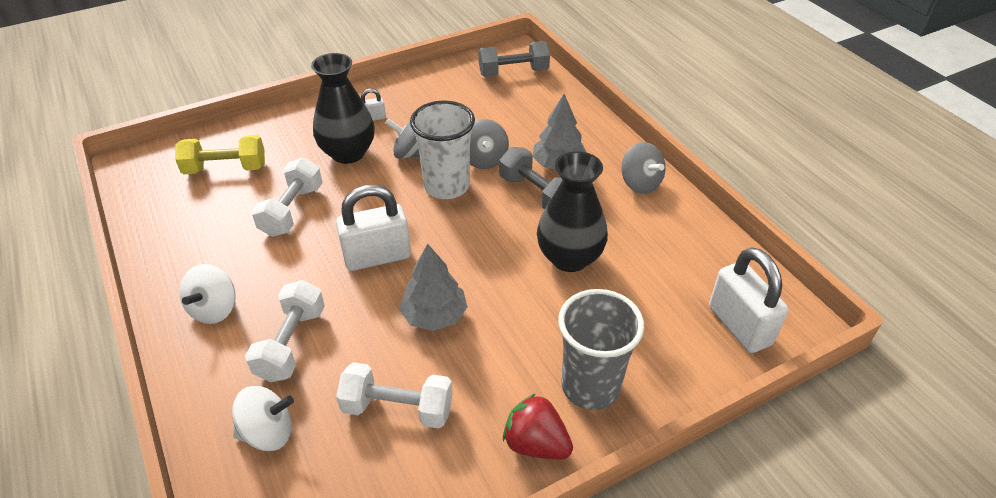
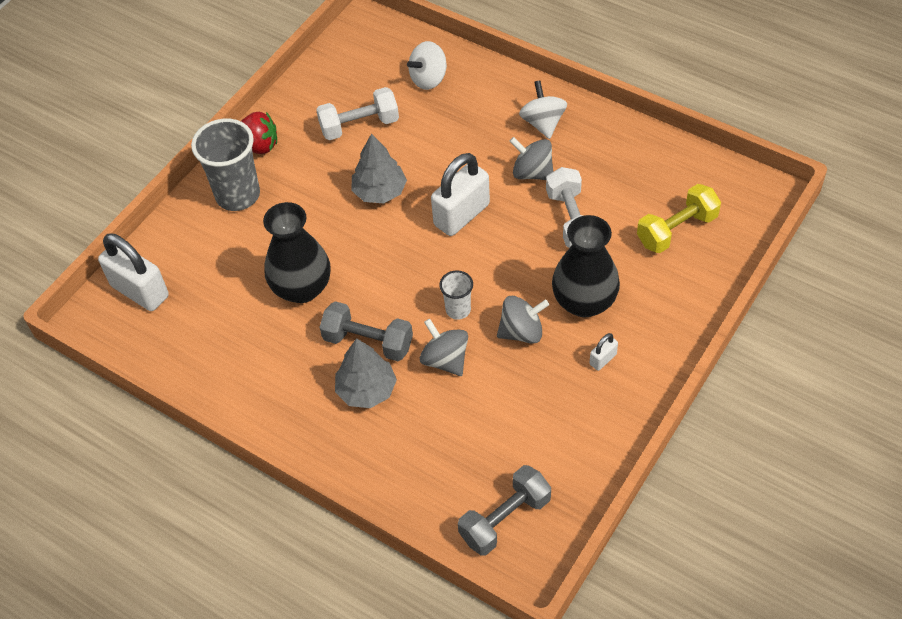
camera: 155 degrees right, 10 degrees up
white dumbbell [245,280,325,382] -> none
white cup [410,101,475,199] -> white cup [439,270,473,320], size x0.52
grey spinning top [621,142,666,194] -> grey spinning top moved to [509,137,553,180]

